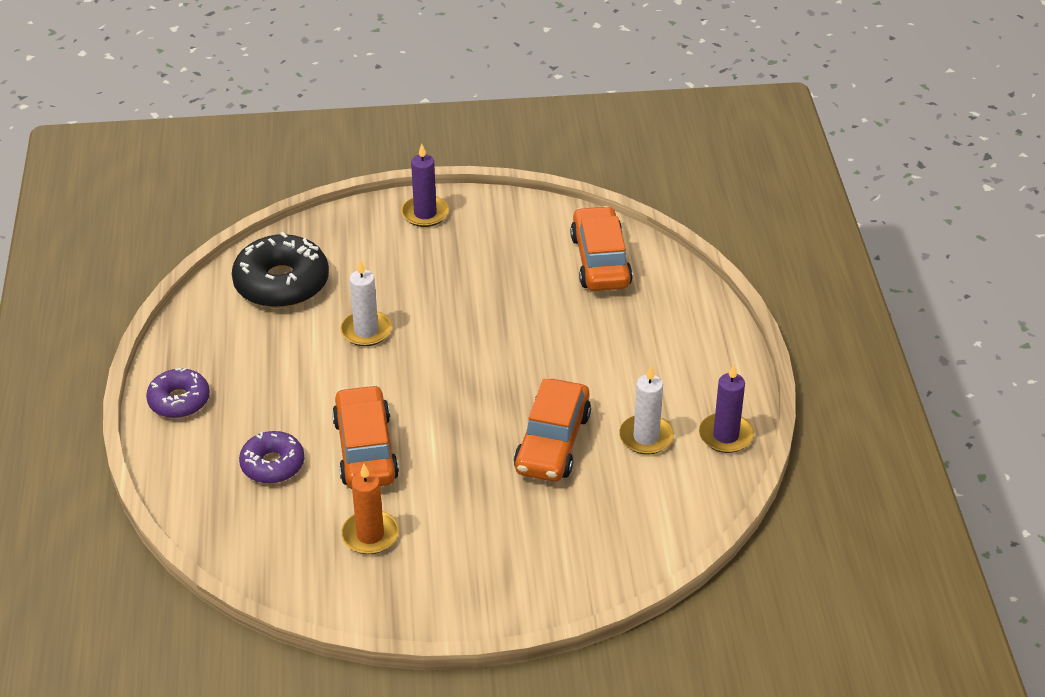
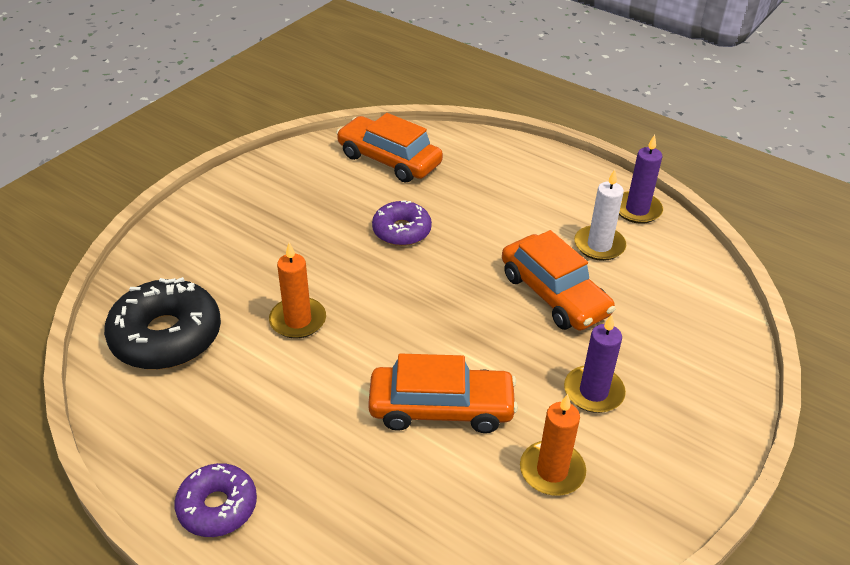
camera: 50 degrees left, 0 degrees up
purple donut [239,431,304,484] -> purple donut moved to [372,200,432,246]
orange car [332,385,399,489] -> orange car turned 150 degrees clockwise [368,354,518,433]
white candle [340,260,392,346] -> orange candle [269,243,326,339]
purple candle [401,144,449,227] -> purple candle moved to [564,314,626,413]

